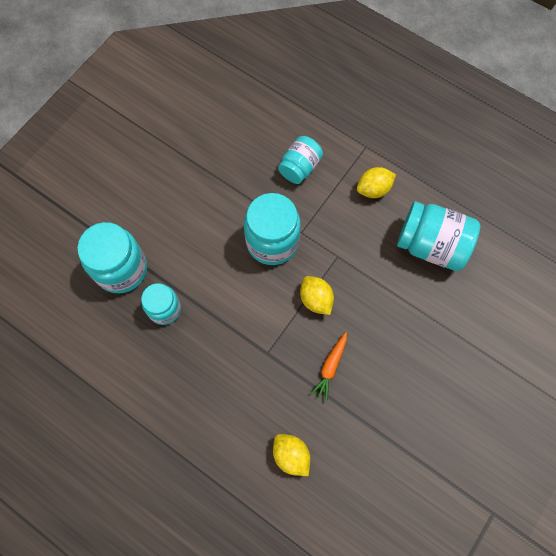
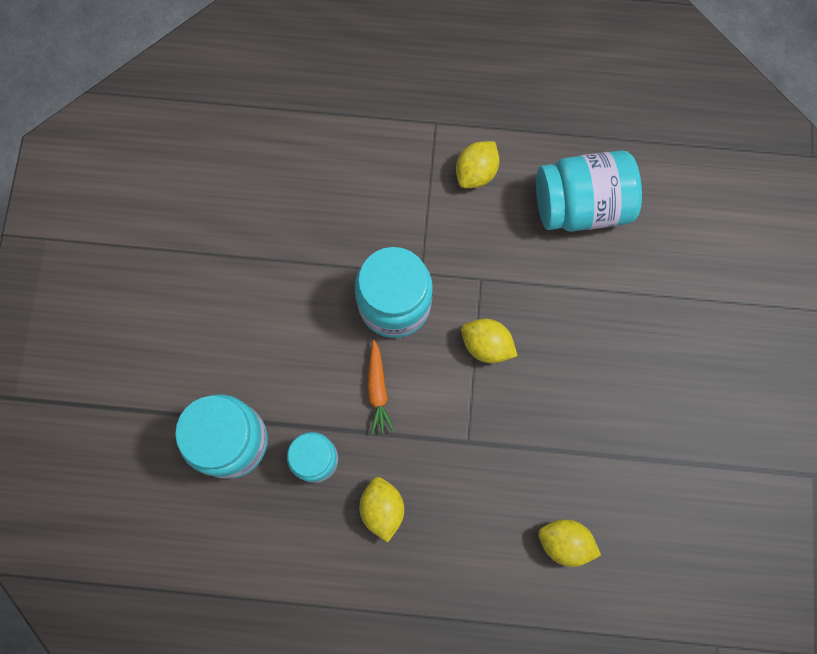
camera: 30 degrees left, 5 degrees up
turquoise jar [278,136,323,184] -> none
orange carrot [311,332,347,401] -> orange carrot moved to [367,340,395,435]
none -> yellow lemon [359,477,404,542]

